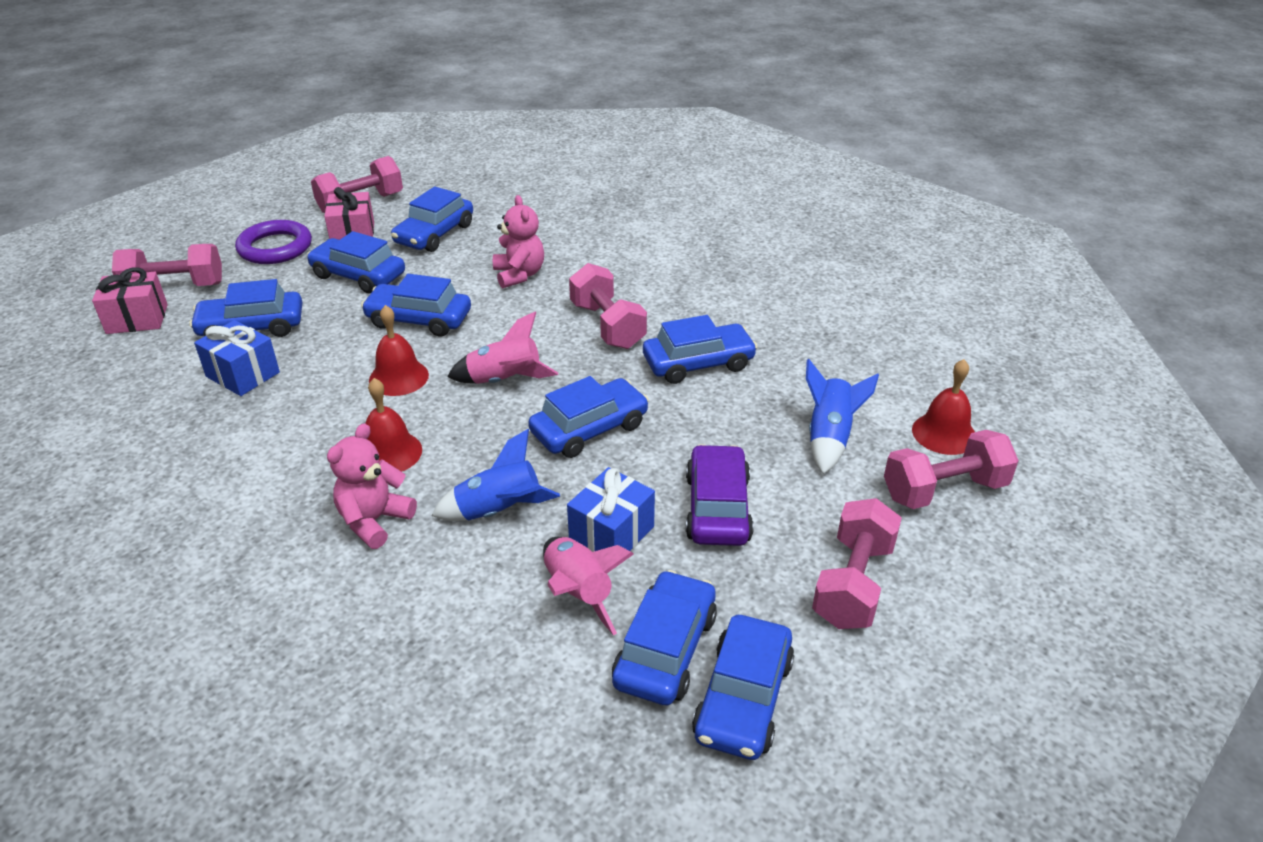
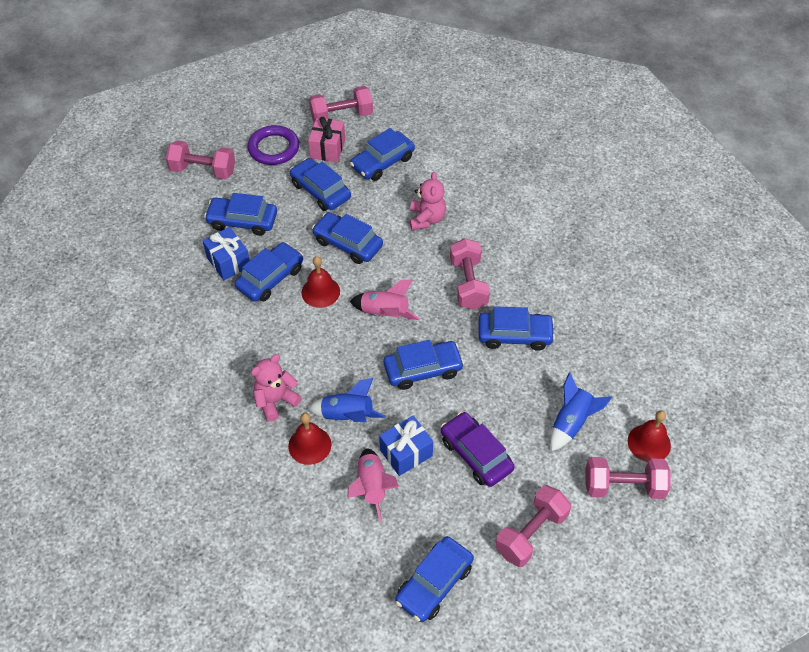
camera: 20 degrees right, 15 degrees up
pink gift [92,267,168,334] -> none
red bell [365,378,422,472] -> red bell moved to [288,413,331,465]
blue car [612,570,717,705] -> blue car moved to [235,242,303,302]
purple car [686,444,754,546] -> purple car turned 60 degrees counterclockwise [441,412,515,487]

